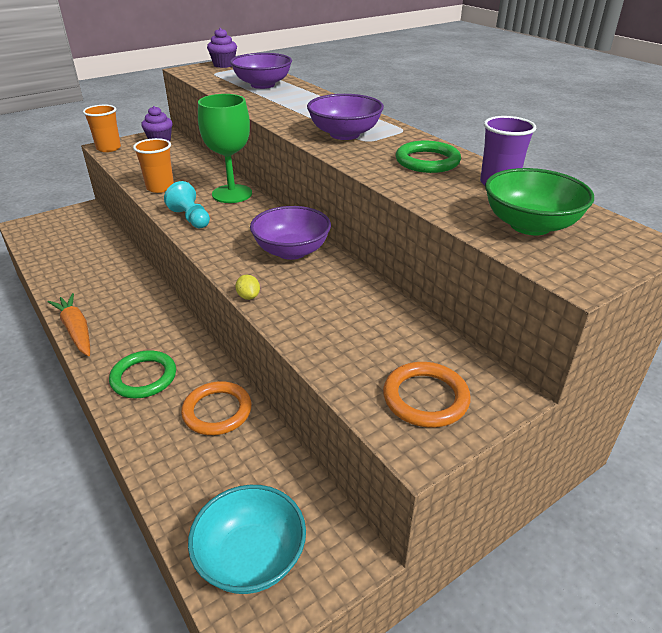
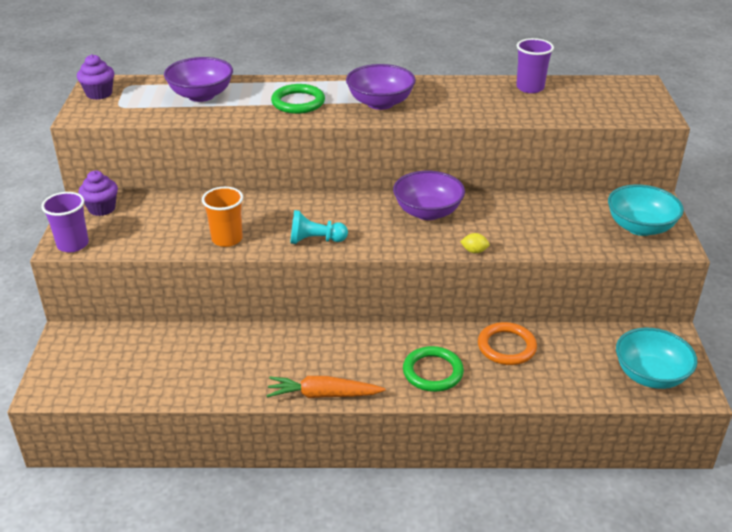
camera: 55 degrees left, 0 degrees up
orange cup [83,105,121,152] -> purple cup [41,192,89,252]
green goblet [198,94,252,203] -> none
orange ring [383,362,471,427] -> turquoise bowl [608,184,684,236]
green ring [396,141,461,173] -> green ring moved to [271,84,325,114]
green bowl [485,168,594,235] -> none

